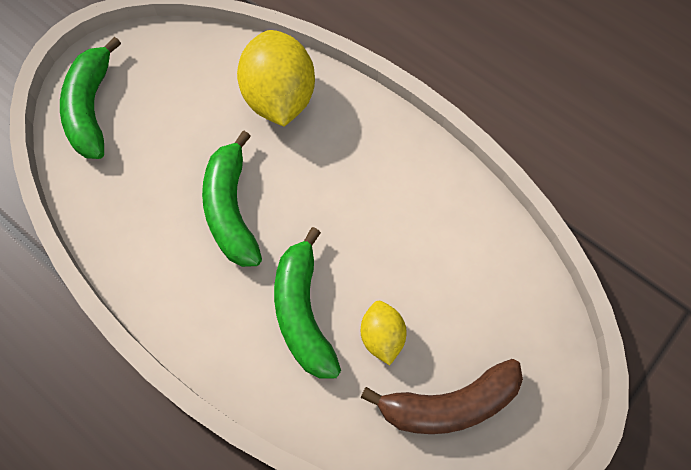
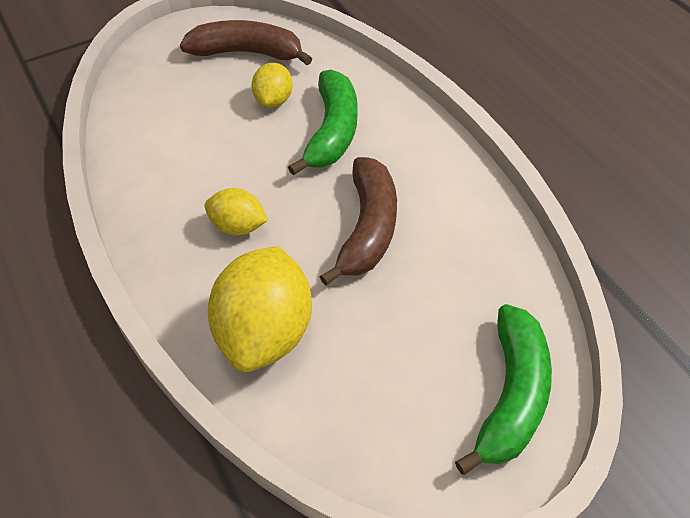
camera: 160 degrees left, 15 degrees down
green banana [202,130,262,267] -> brown banana [319,157,397,286]
none -> yellow lemon [204,188,268,236]

